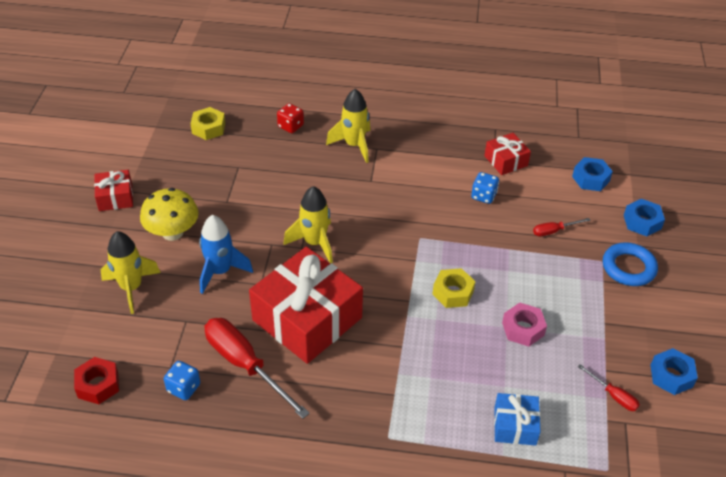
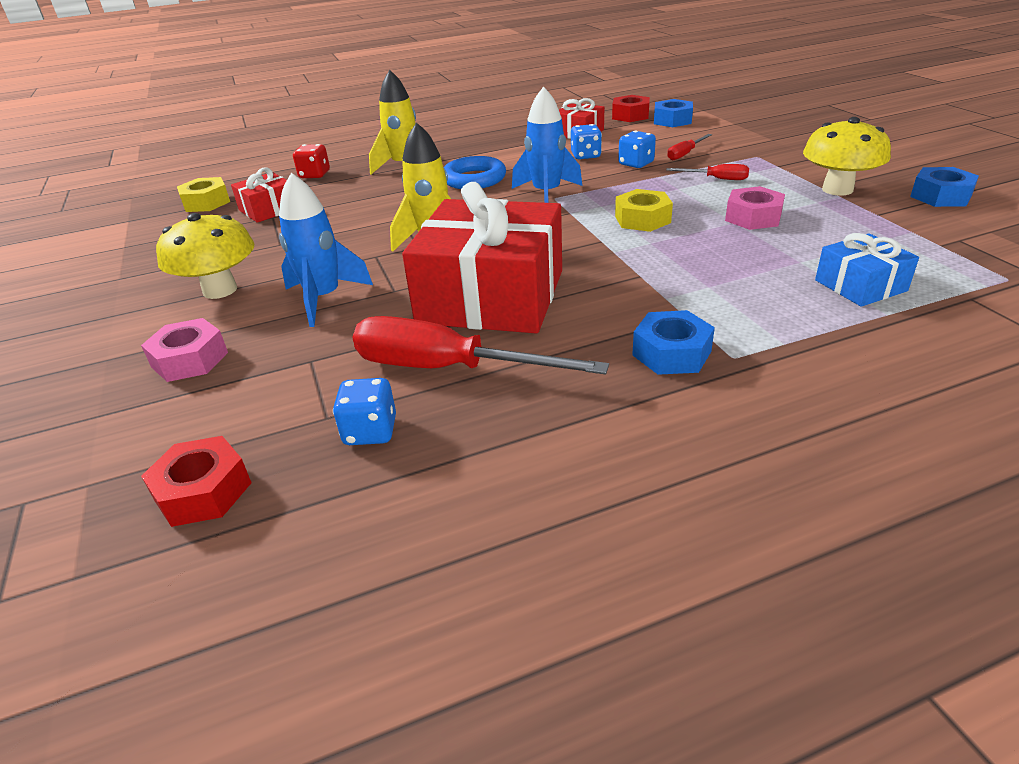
camera: 25 degrees left, 10 degrees down
red gift [94,170,133,211] -> red gift moved to [231,167,287,223]
yellow rocket [101,231,161,314] -> pink nut [141,318,228,382]
red screwdriver [577,364,640,411] -> red screwdriver moved to [666,164,749,180]
blue ring [603,242,658,286] -> blue ring moved to [444,156,506,189]
blue nut [624,199,665,236] -> blue nut moved to [632,310,715,375]
none -> blue rocket [512,86,582,203]
none -> red nut [612,95,650,122]
none -> blue dice [618,130,656,168]
none -> yellow mushroom [803,117,891,195]

